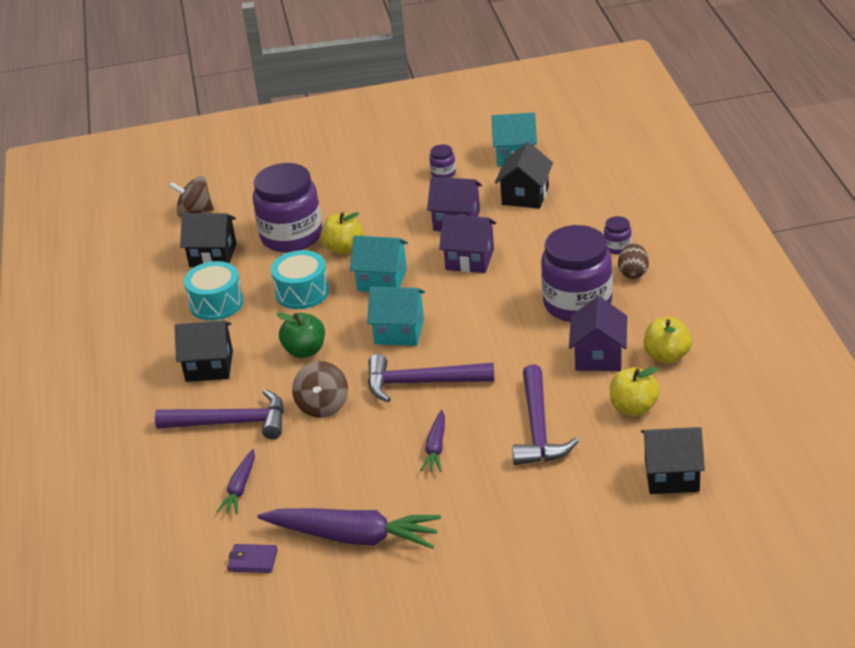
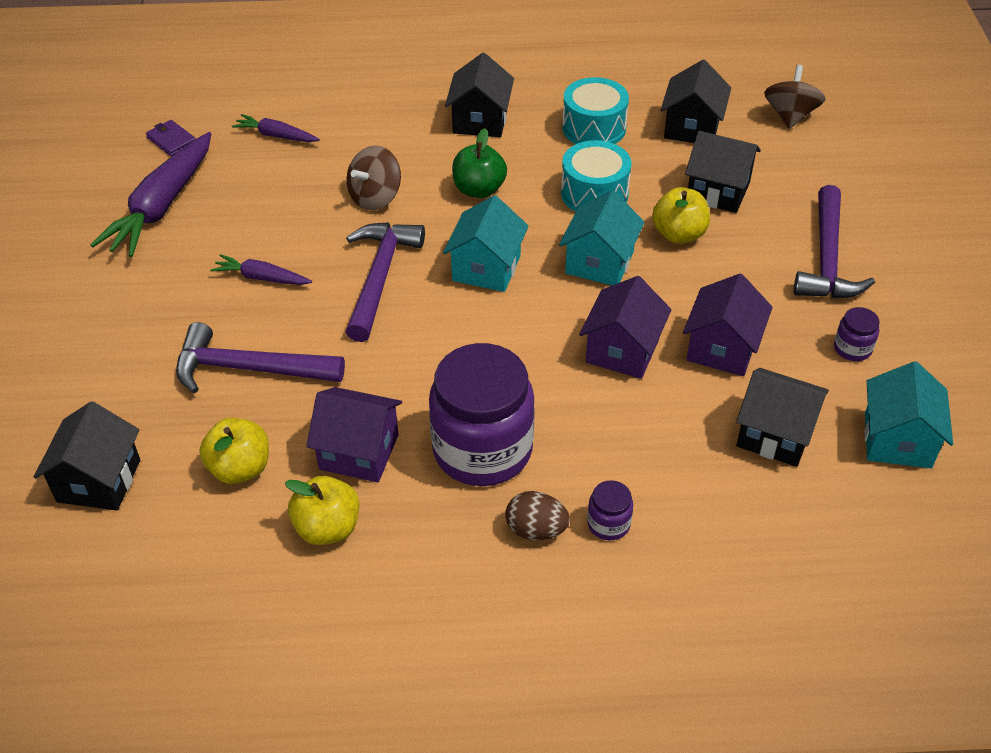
camera: 95 degrees right, 10 degrees up
purple hammer [155,389,284,439] -> purple hammer moved to [794,185,875,299]
purple wallet [227,544,278,573] -> purple wallet turned 60 degrees counterclockwise [146,120,196,156]
purple jar [253,163,322,253] -> black house [685,131,761,213]
brown spinning top [292,361,348,418] -> brown spinning top turned 60 degrees counterclockwise [347,145,401,210]

